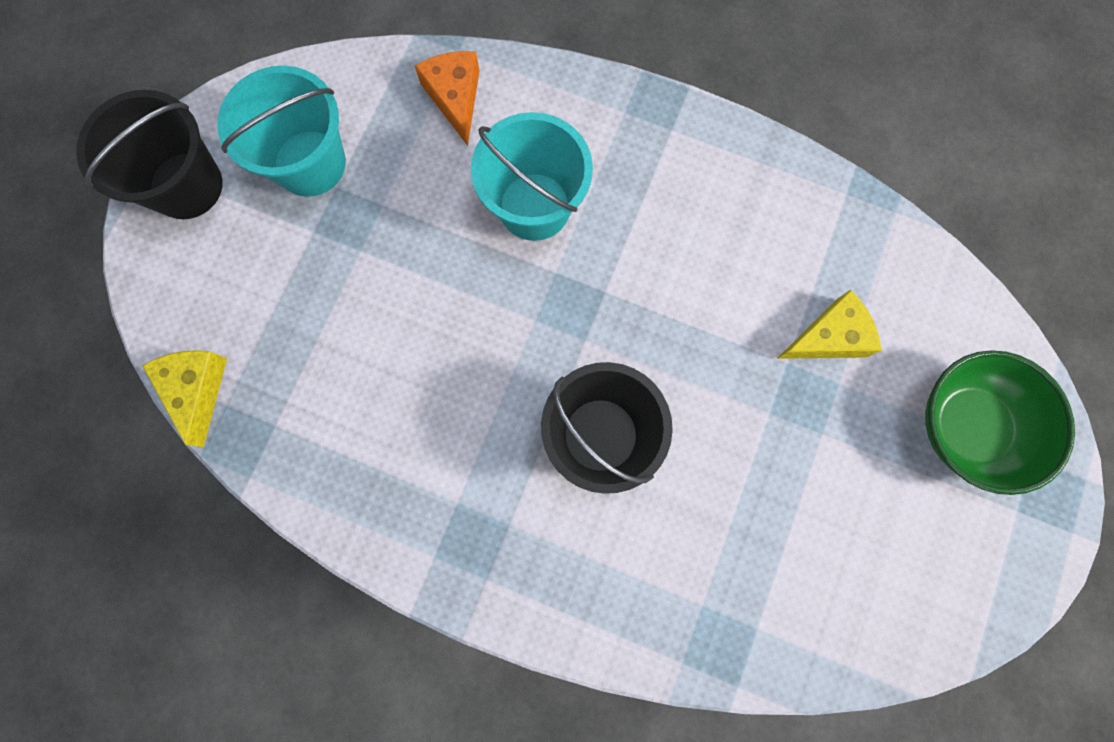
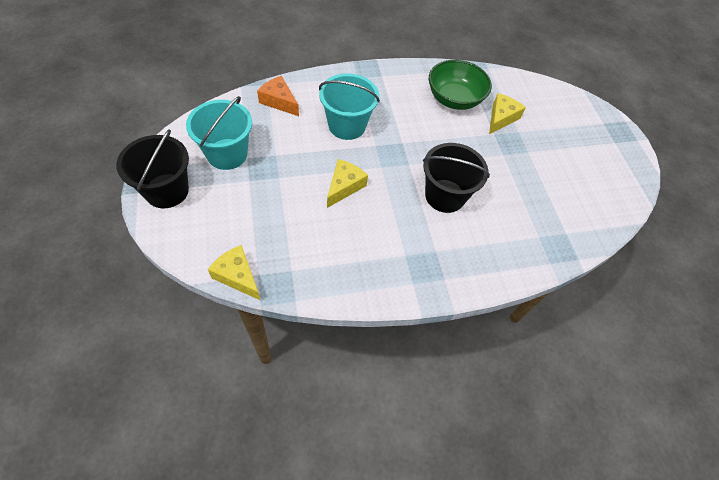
camera: 40 degrees left, 20 degrees down
green bowl [925,350,1075,495] -> green bowl moved to [429,60,492,110]
none -> yellow cheese [327,159,368,208]

